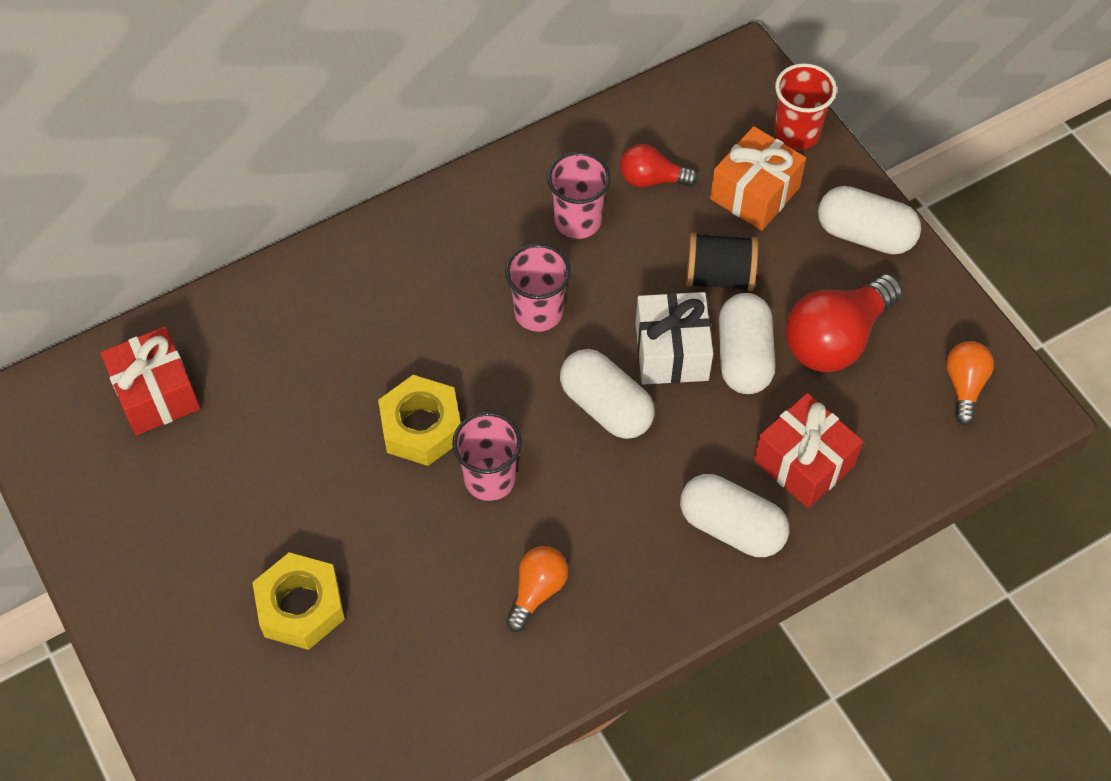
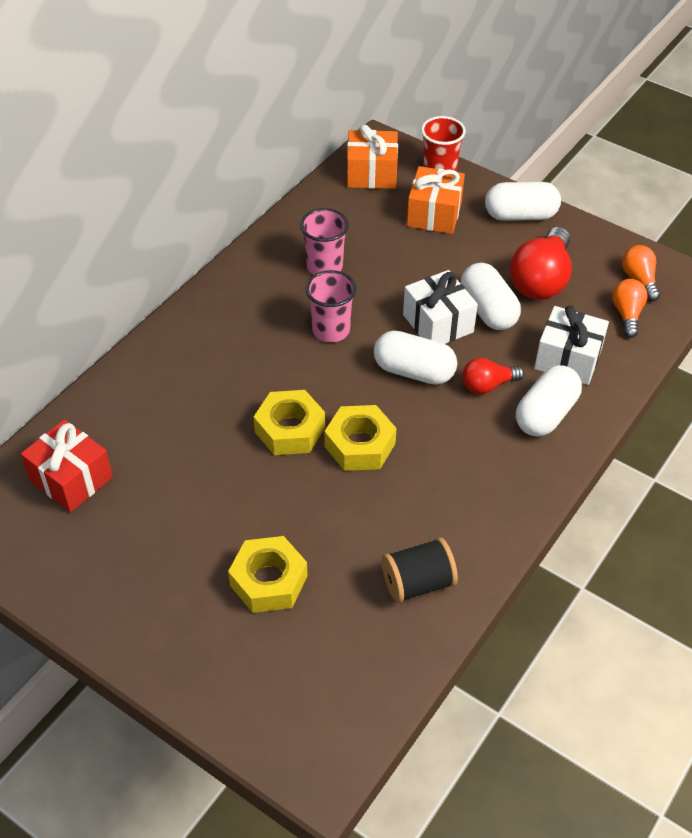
camera: 25 degrees left, 10 degrees down
pink cup [452,412,522,501] -> yellow nut [324,405,397,471]
orange light bulb [506,546,568,632] -> orange light bulb moved to [612,279,648,338]
red light bulb [620,144,698,187] -> red light bulb moved to [462,358,524,394]
white capsule [680,474,789,557] -> white capsule turned 60 degrees counterclockwise [516,365,582,437]
black spool [686,232,758,291] -> black spool moved to [382,537,458,603]
red gift [754,393,863,508] -> white gift [534,305,609,385]
none -> orange gift [347,125,398,189]

